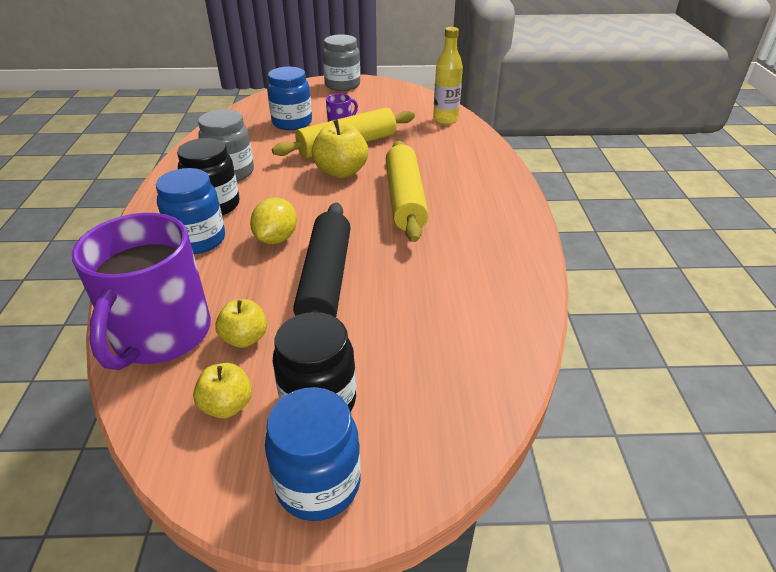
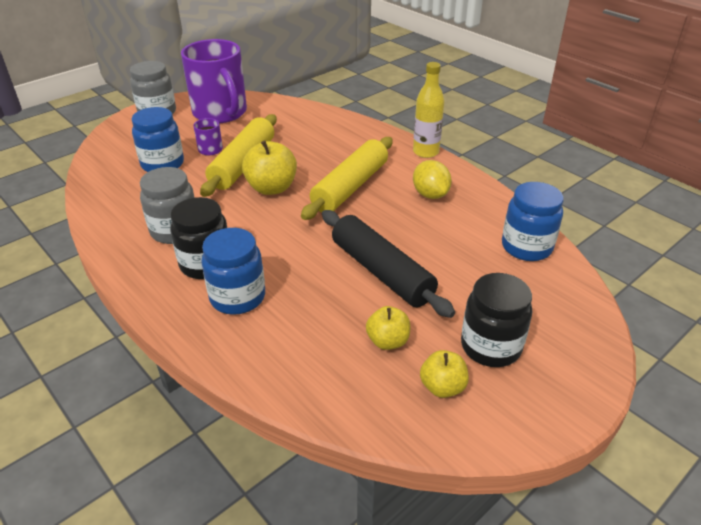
camera: 40 degrees left, 0 degrees up
purple mug [72,213,211,370] -> purple mug moved to [181,39,247,123]
yellow lemon [250,198,297,244] -> yellow lemon moved to [413,160,452,199]
blue jar [265,387,361,521] -> blue jar moved to [502,182,564,261]
yellow rolling pin [386,141,429,242] -> yellow rolling pin turned 75 degrees clockwise [301,137,393,220]
yellow bottle [433,27,463,125] -> yellow bottle moved to [413,62,445,158]

